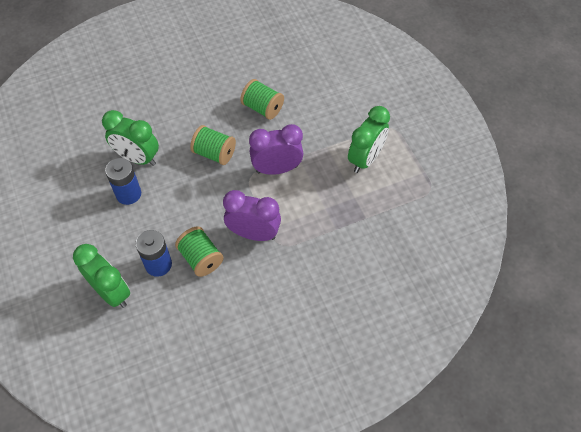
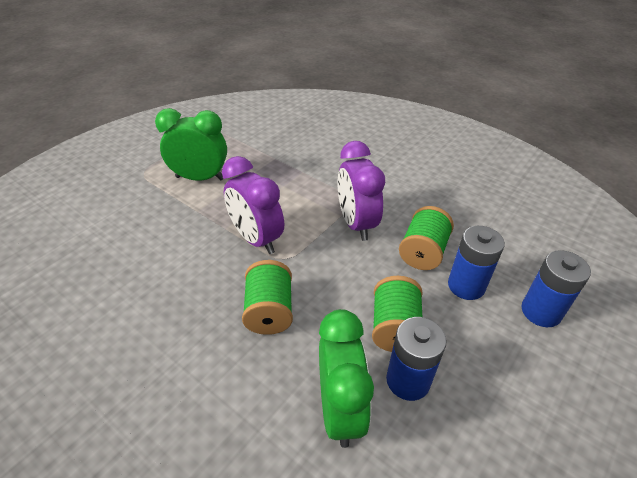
camera: 120 degrees left, 15 degrees down
green clock [73,244,130,308] -> blue battery [521,250,591,327]
green spool [240,79,284,120] -> green spool moved to [372,276,423,352]

